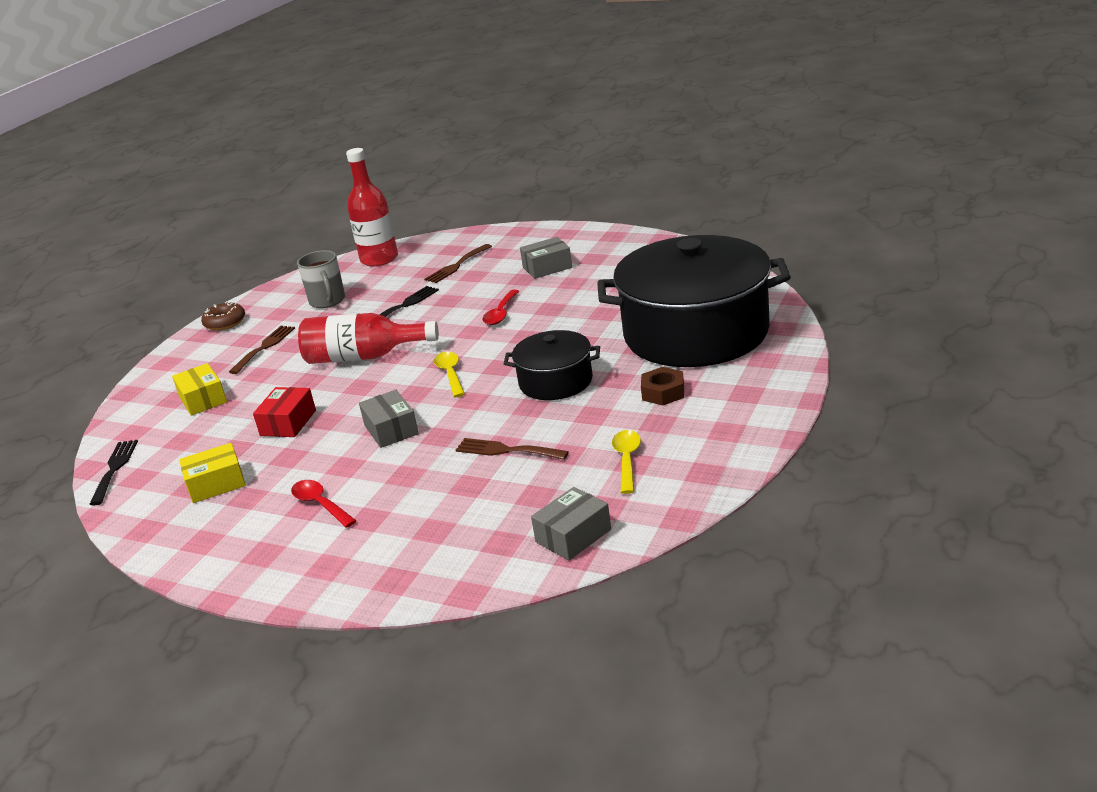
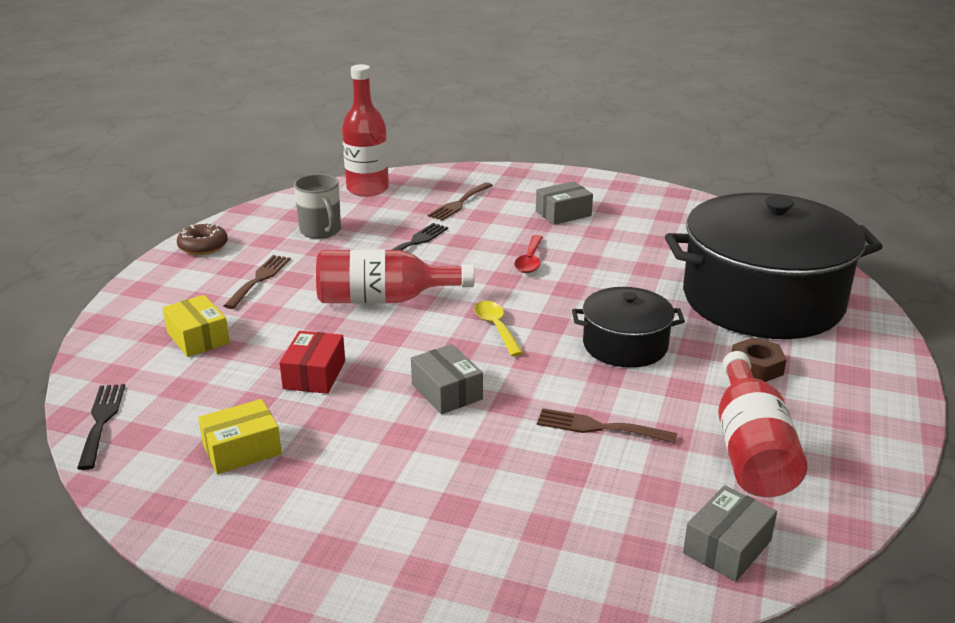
camera: 10 degrees left, 0 degrees up
red spoon [291,480,356,528] -> none
yellow spoon [612,430,641,494] -> red bottle [718,351,808,497]

